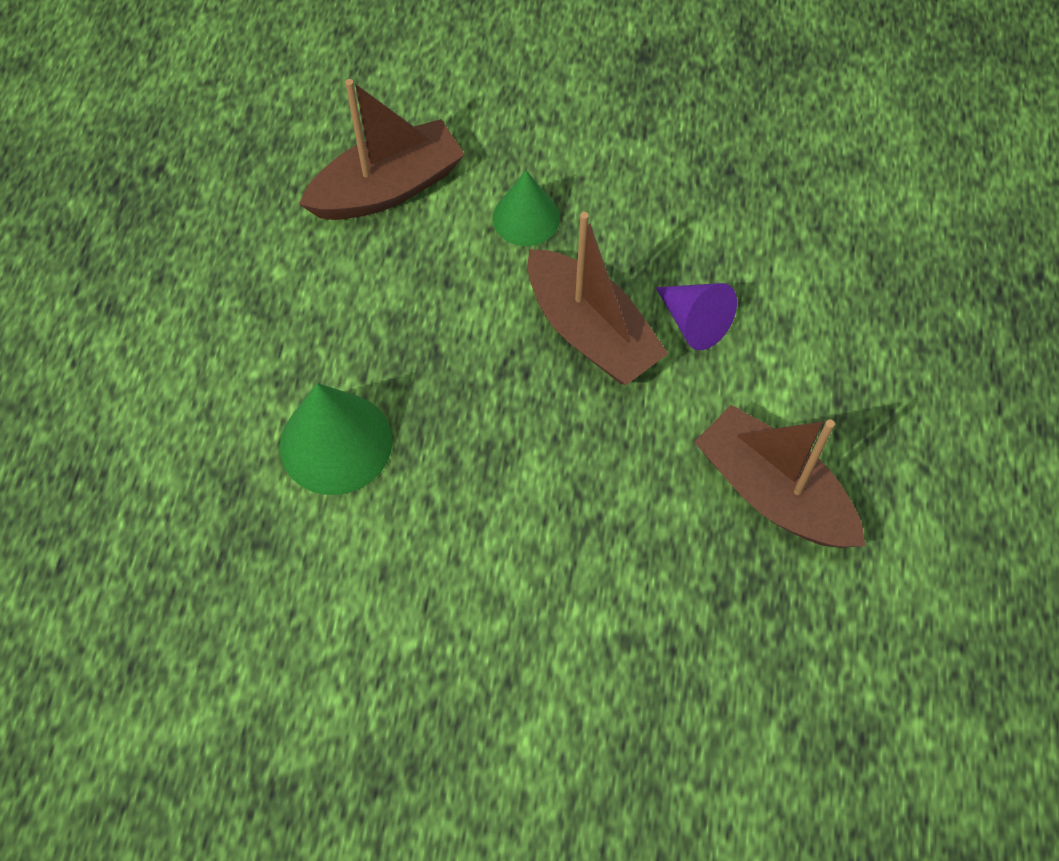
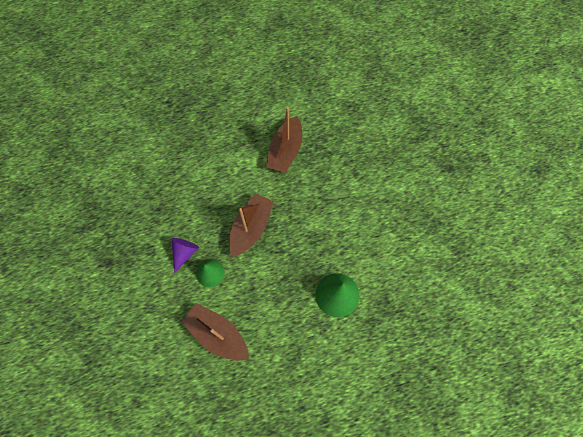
camera: 115 degrees left, 5 degrees up
purple cone [656,283,737,350] -> purple cone moved to [172,238,199,273]

